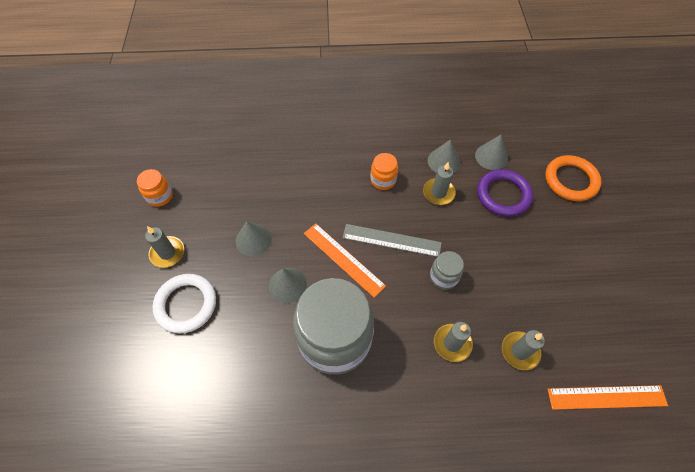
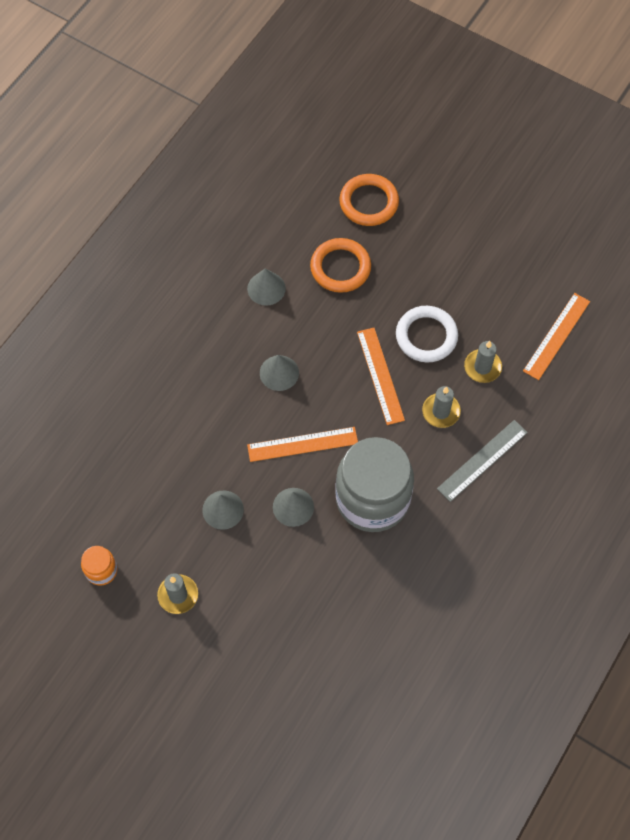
camera: 55 degrees left, 5 degrees up
white ring [153,274,216,333] -> white ring moved to [396,306,458,363]
grey ruler [343,224,442,257] -> grey ruler moved to [437,420,528,502]
orange jar [370,153,398,190] -> none
grey candle [423,162,456,205] -> none
grey jar [430,251,464,290] -> orange ruler [357,328,405,425]
grey cone [475,135,508,170] -> grey cone moved to [260,355,299,391]
purple ring [477,169,533,217] -> orange ring [310,238,371,293]

